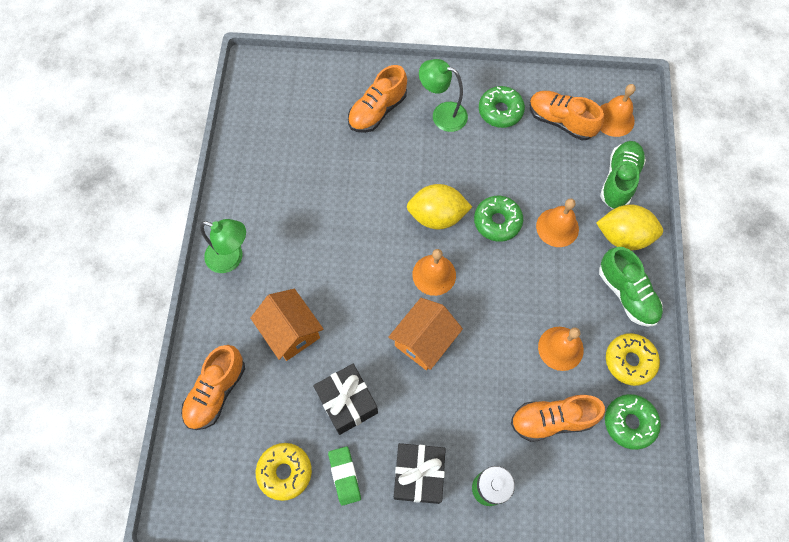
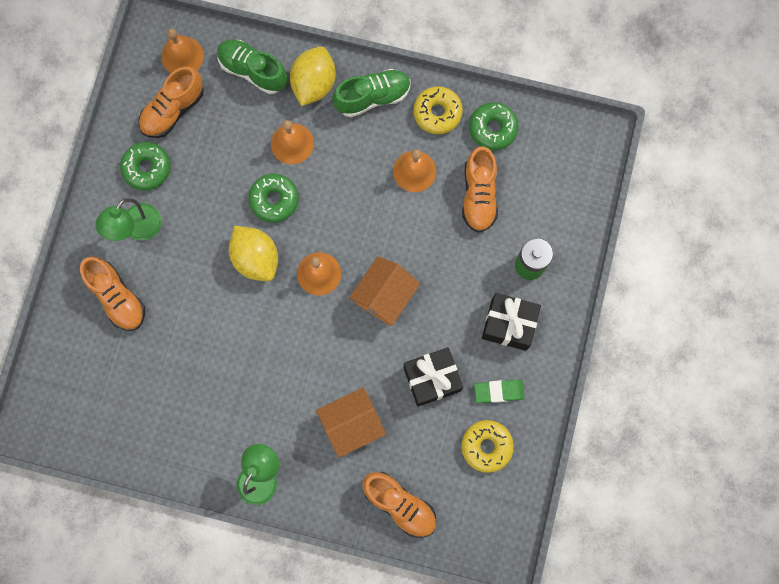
camera: 80 degrees left, 10 degrees up
orange house [388,298,463,370] -> orange house turned 75 degrees clockwise [349,256,420,326]
yellow lemon [407,184,472,229] -> yellow lemon turned 45 degrees counterclockwise [229,226,278,281]

